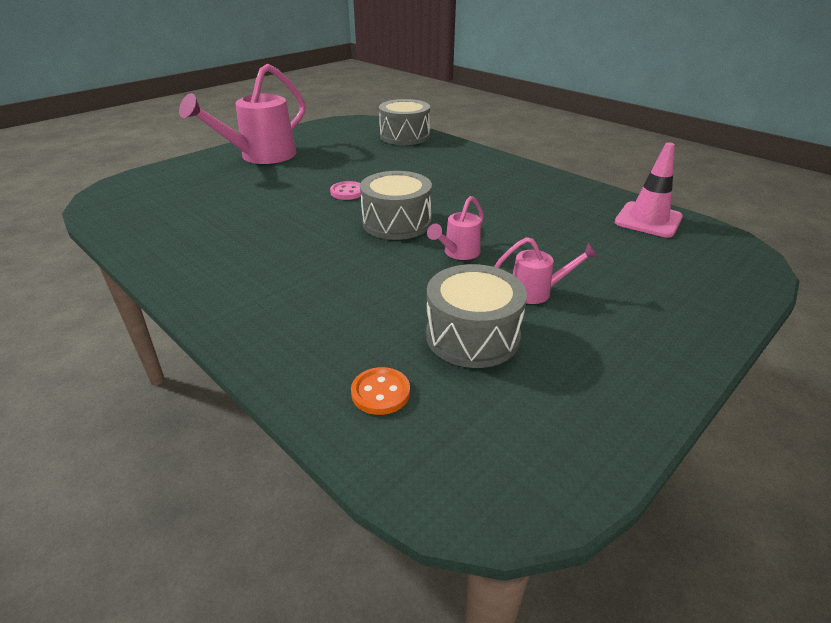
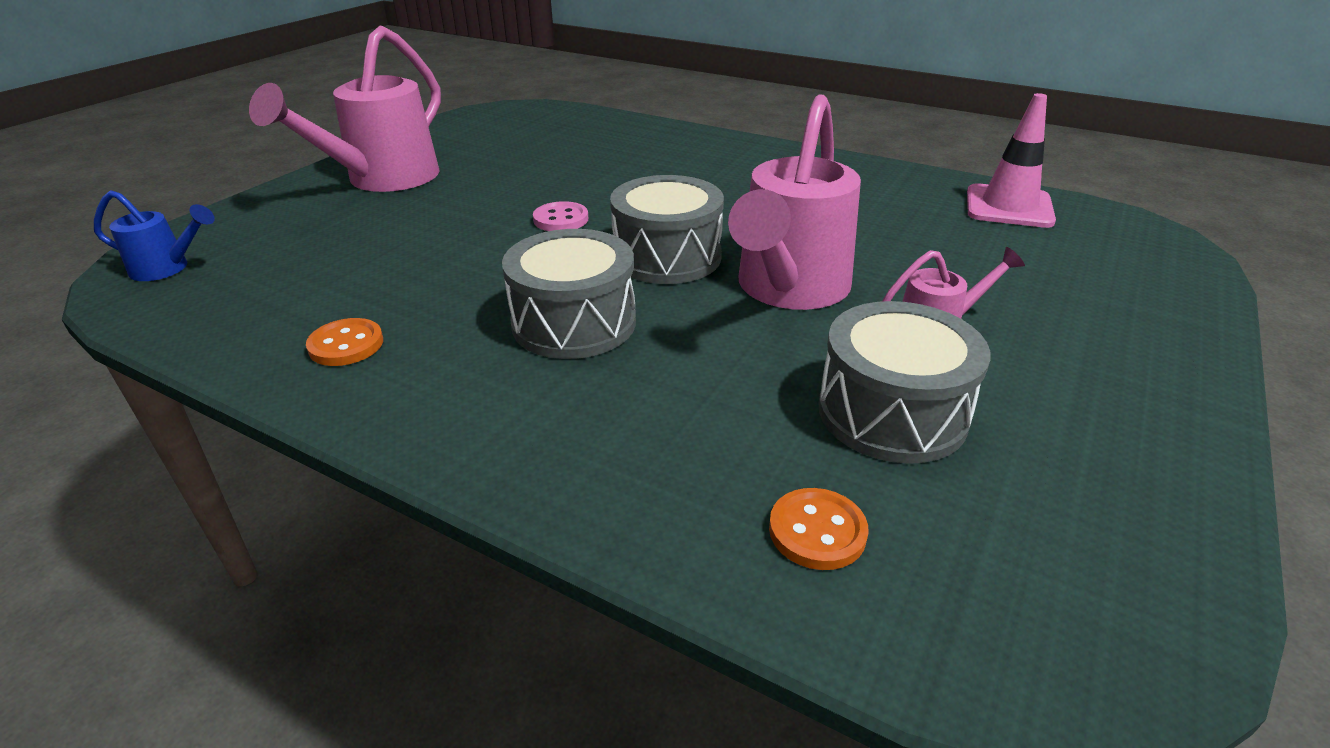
camera: 15 degrees left, 0 degrees up
grey drum [379,99,430,145] -> grey drum moved to [502,229,636,359]
pink watering can [427,196,484,260] -> pink watering can [728,94,861,310], size x2.06
none -> blue watering can [94,190,215,281]
none -> orange button [306,318,383,366]

